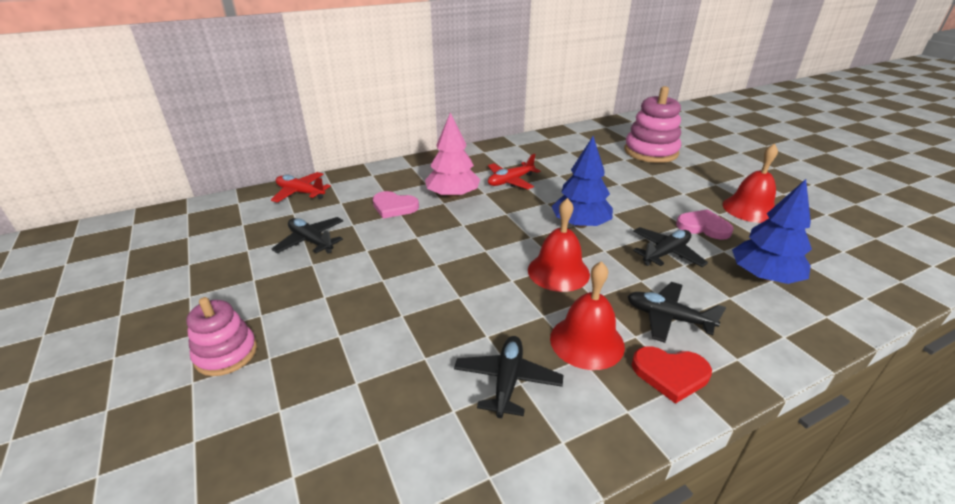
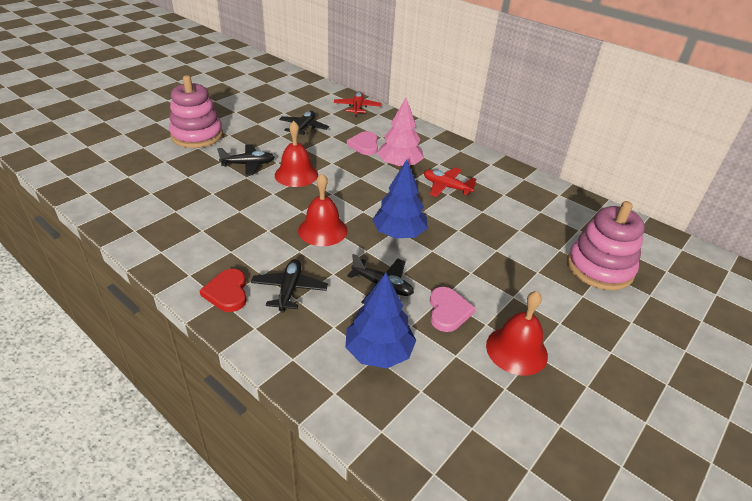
camera: 65 degrees right, 5 degrees up
pink stacking toy [186,297,257,376] -> pink stacking toy [169,75,223,148], size x1.62
black plane [454,336,563,418] -> black plane moved to [217,144,275,176]
red bell [550,261,625,370] -> red bell moved to [275,121,318,187]

